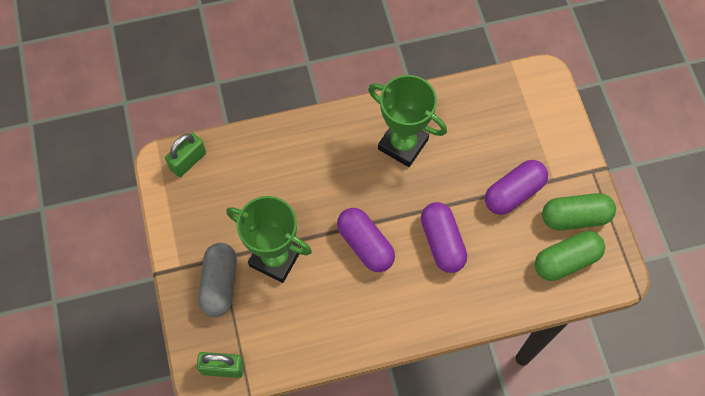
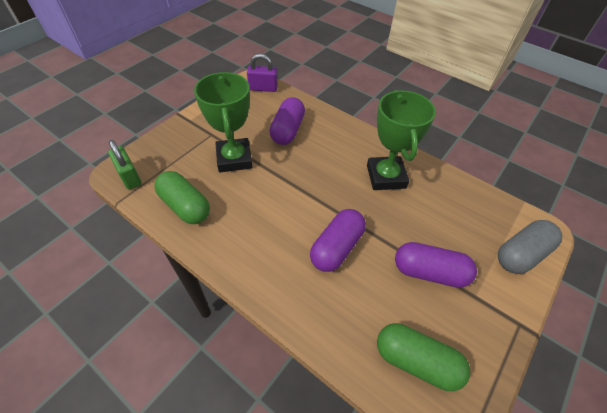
camera: 50 degrees right, 15 degrees down
green padlock [165,133,206,177] -> purple padlock [247,54,278,92]
grey capsule [198,243,237,317] -> grey capsule moved to [498,220,562,274]
purple capsule [337,208,395,272] -> purple capsule moved to [269,97,305,145]
green capsule [542,193,616,230] -> green capsule moved to [154,171,210,224]

